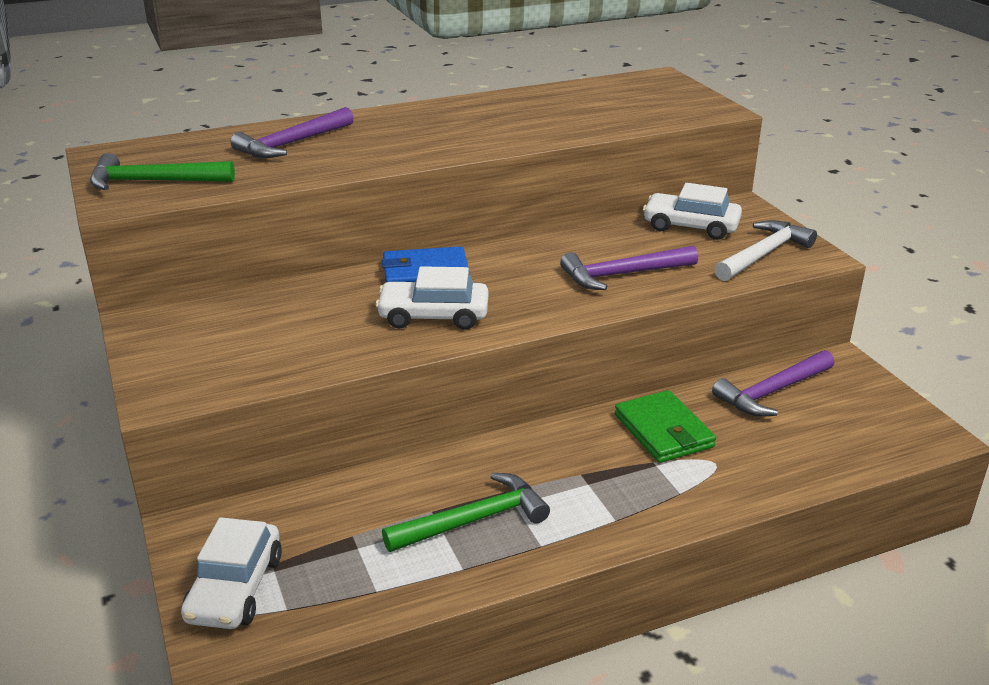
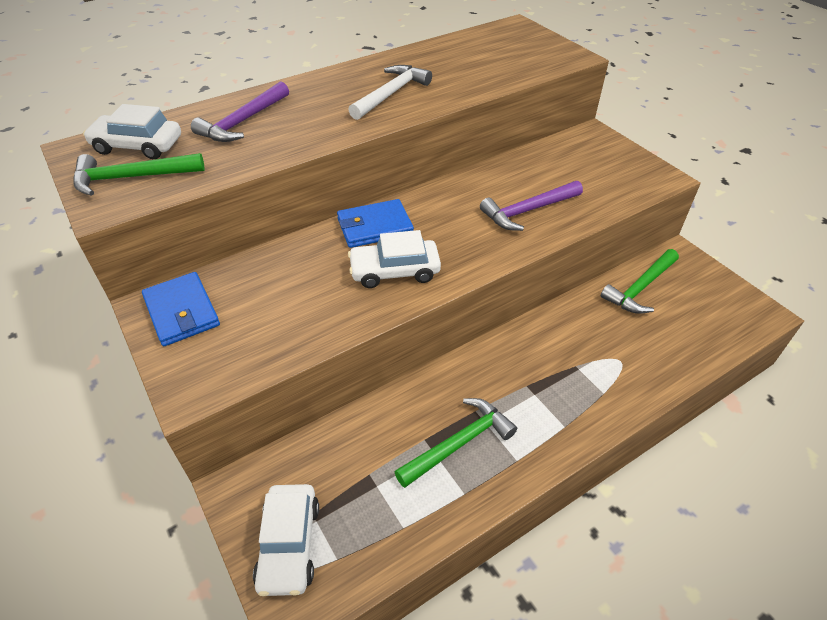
camera: 10 degrees left, 15 degrees up
green wallet [615,390,716,463] -> none
white car [643,183,742,240] -> white car moved to [83,104,181,159]
purple hammer [712,350,834,417] -> green hammer [601,249,679,314]
white hammer [715,220,817,281] -> white hammer moved to [348,65,432,120]
none -> blue wallet [142,272,220,346]

